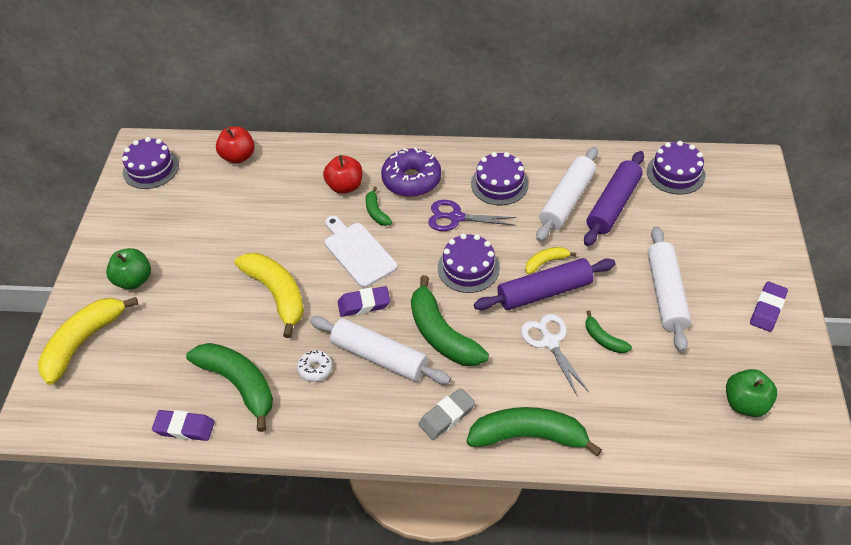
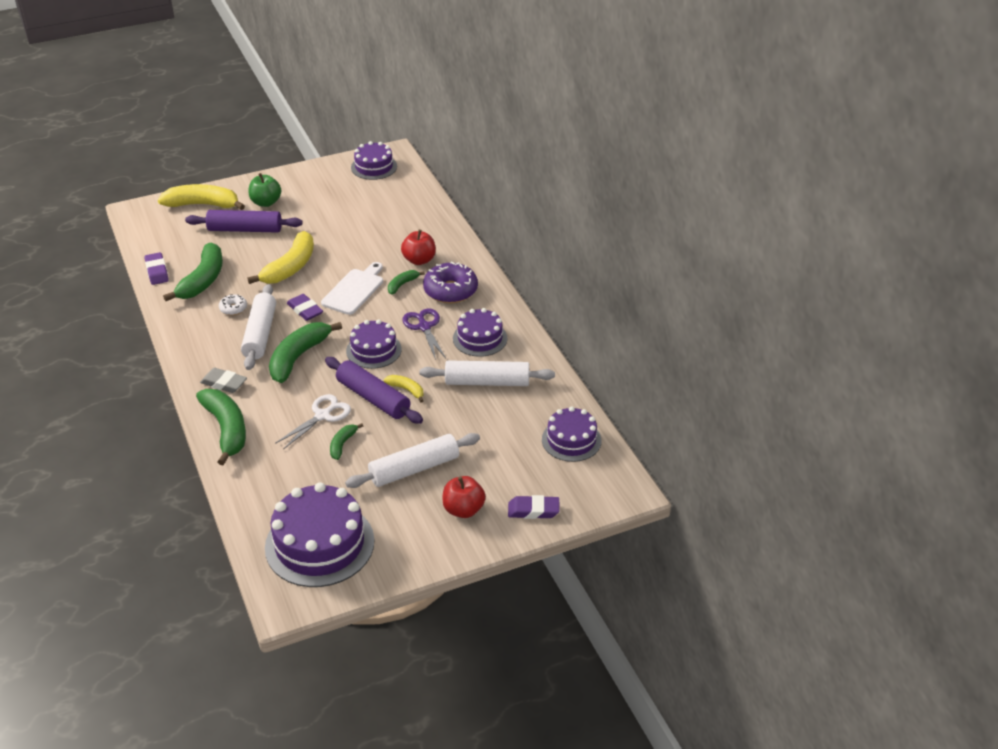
camera: 60 degrees right, 10 degrees down
red apple [216,126,255,164] -> red apple moved to [442,476,486,518]
purple rolling pin [584,151,644,246] -> purple rolling pin moved to [185,210,303,233]
green apple [726,369,777,417] -> purple cake [265,482,374,587]
purple eraser [750,281,788,332] -> purple eraser moved to [508,495,559,519]

